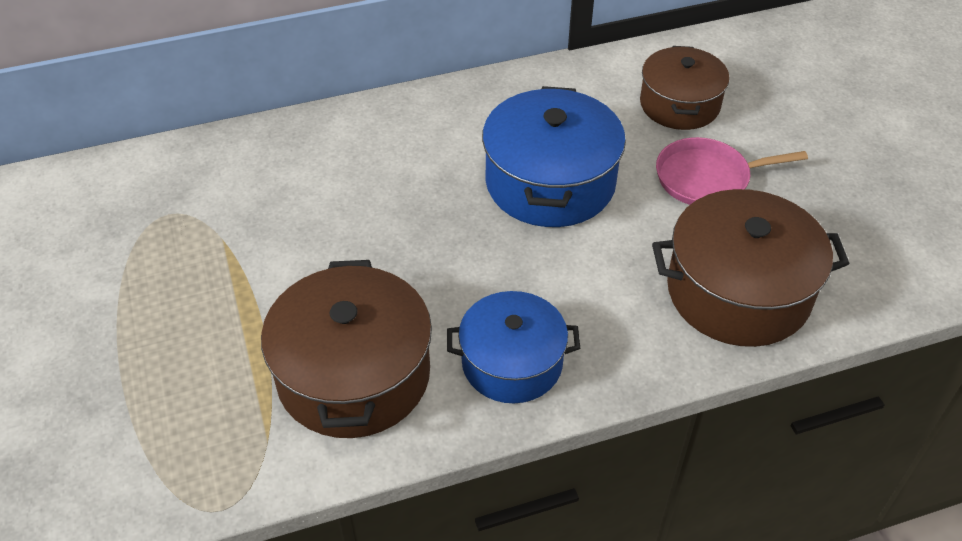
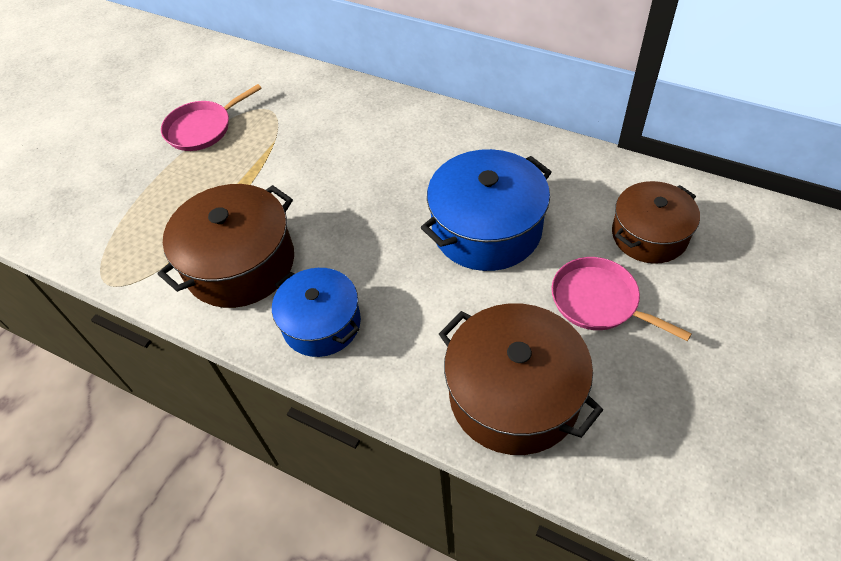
camera: 50 degrees right, 5 degrees up
none -> pink pan [161,84,262,151]

